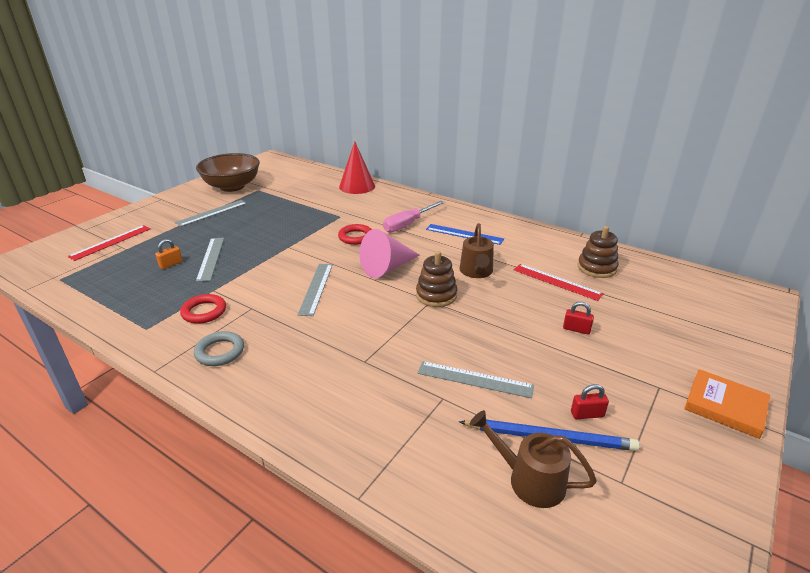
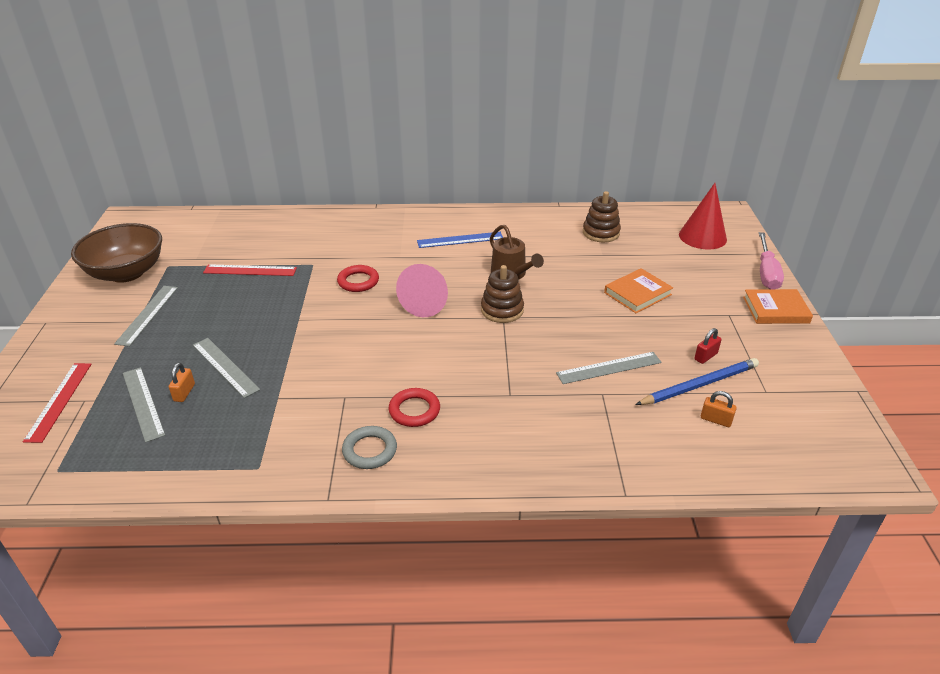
camera: 35 degrees left, 5 degrees up
red ring [180,294,226,324] -> red ring moved to [389,388,440,427]
grey ruler [298,264,333,316] -> grey ruler moved to [123,367,165,443]
red cone [339,142,375,194] -> red cone moved to [679,183,727,250]
pink screwdriver [383,201,444,233] -> pink screwdriver moved to [759,232,784,289]
brown watering can [470,410,597,508] -> orange padlock [701,391,737,427]
red ruler [514,264,604,301] -> red ruler moved to [203,264,297,276]
red padlock [563,302,594,335] -> orange book [604,268,673,313]

